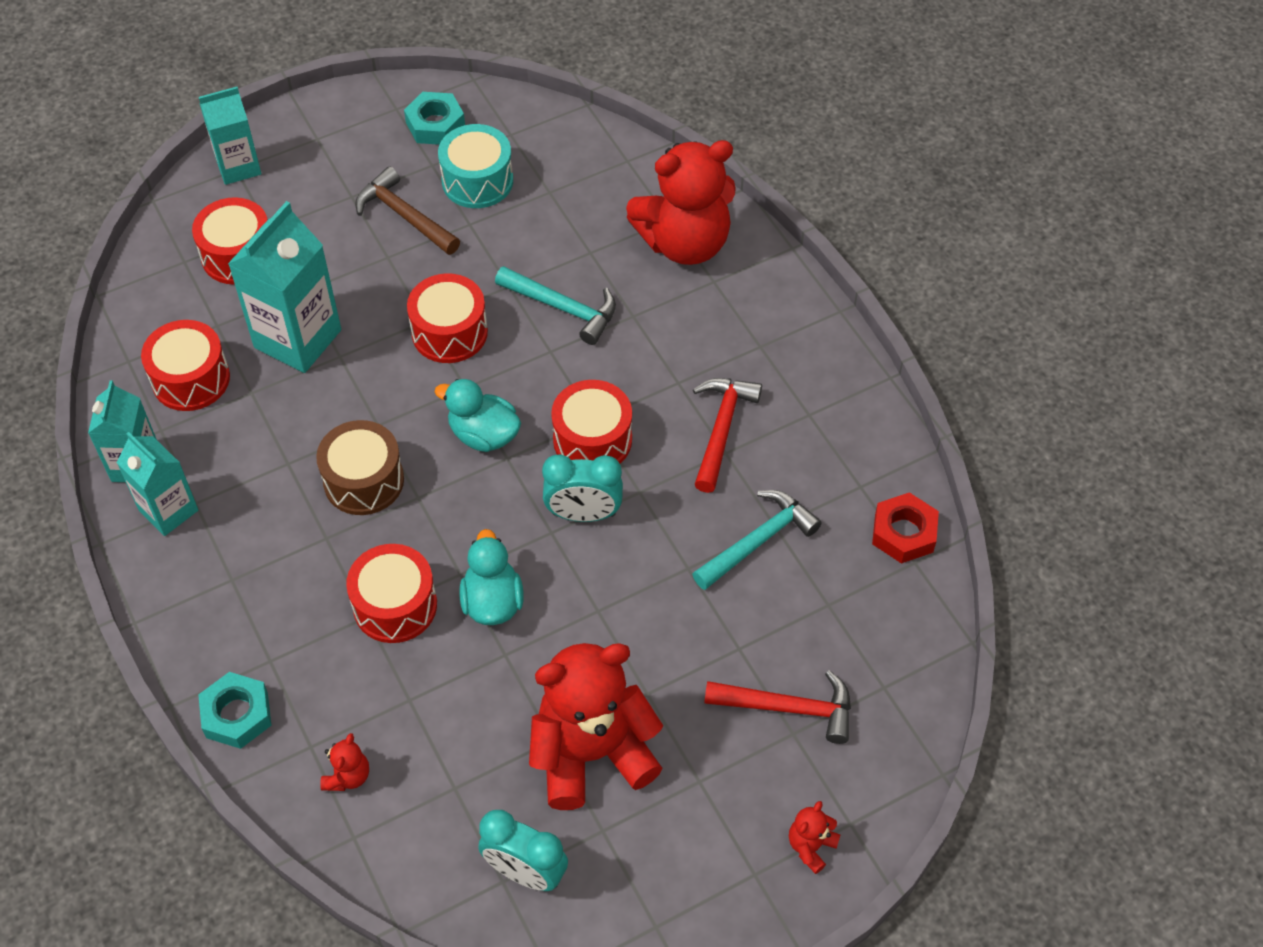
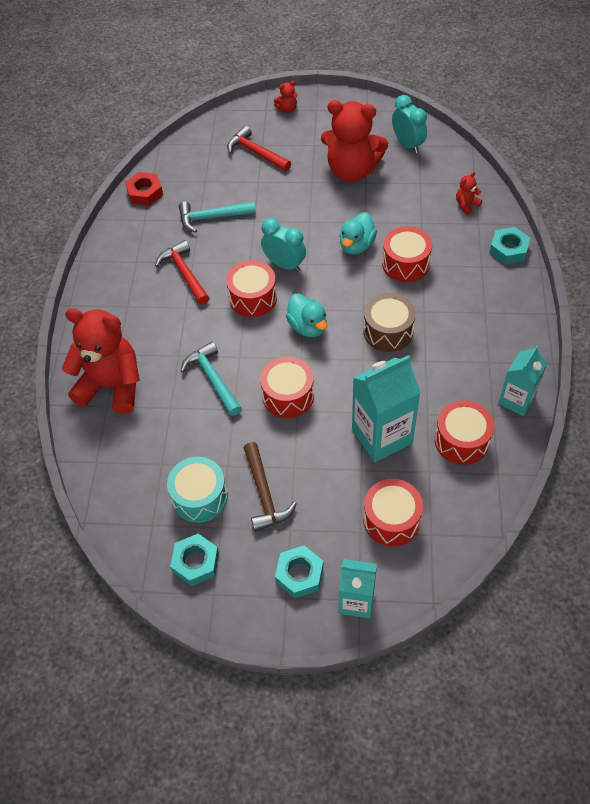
camera: 145 degrees left, 0 degrees up
turquoise carton [117,432,198,536] -> none
red hammer [693,378,762,493] -> red hammer turned 105 degrees clockwise [155,240,209,305]
none -> turquoise nut [275,545,324,598]

